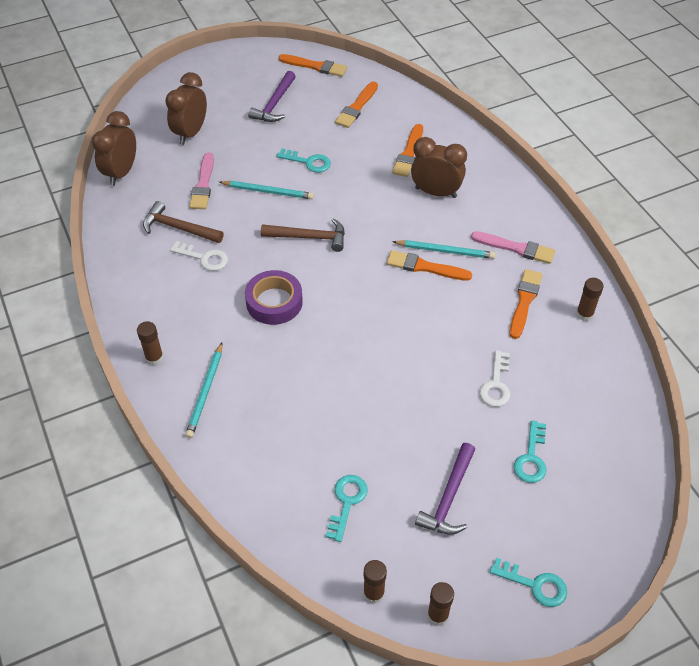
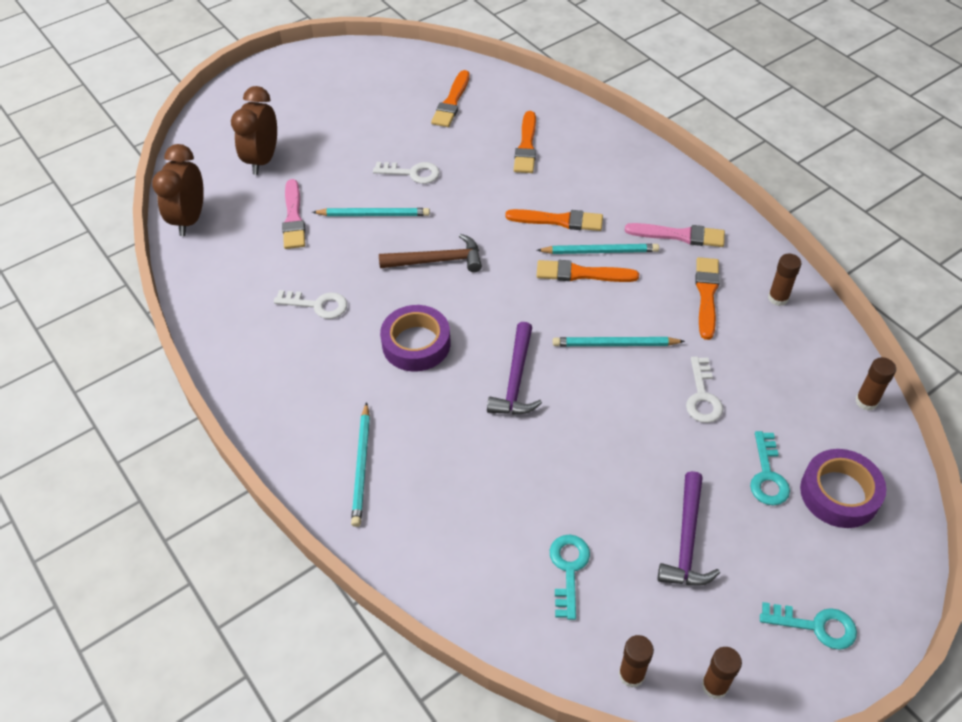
camera: 10 degrees left, 0 degrees up
brown glue stick [137,321,164,365] -> brown glue stick moved to [855,357,896,411]
brown hammer [143,201,224,243] -> none
purple hammer [248,71,296,122] -> purple hammer moved to [487,322,542,415]
turquoise key [276,148,331,173] -> white key [373,162,440,184]
orange brush [279,54,347,77] -> orange brush moved to [505,209,603,231]
brown clock [411,137,467,198] -> none
none -> turquoise pencil [553,337,685,346]
none -> purple tape [800,449,886,528]

